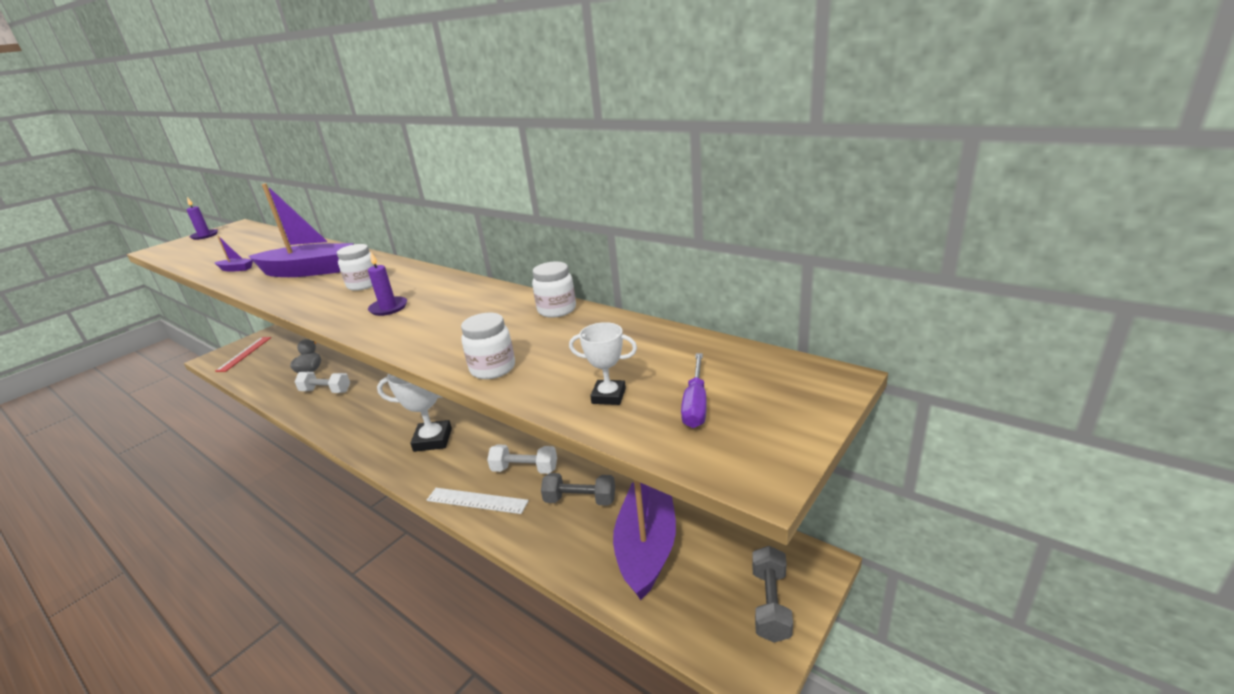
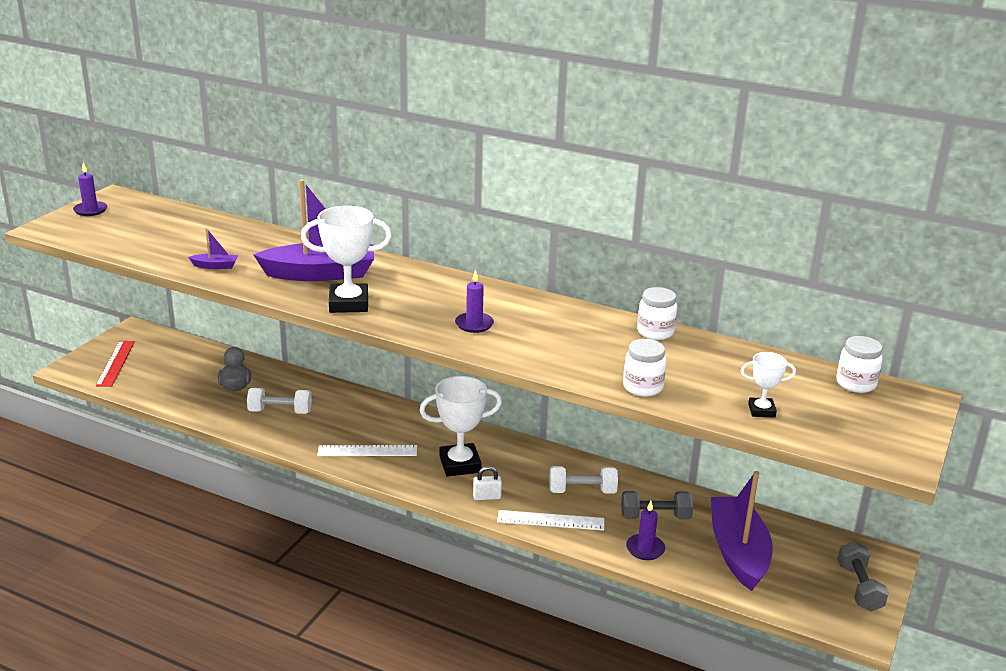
camera: 15 degrees left, 0 degrees up
white jar [337,244,374,291] -> white jar moved to [836,336,883,393]
purple screwdriver [681,353,707,428] -> none
none -> white trophy [301,206,392,313]
none -> white ruler [317,445,417,456]
none -> white padlock [473,466,502,500]
none -> purple candle [626,501,665,560]

